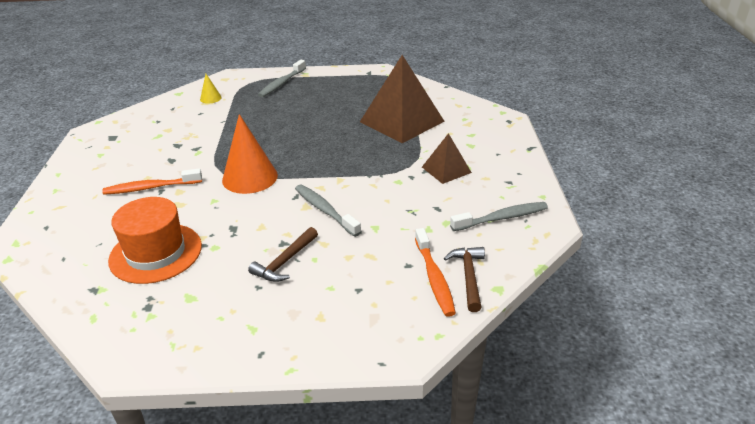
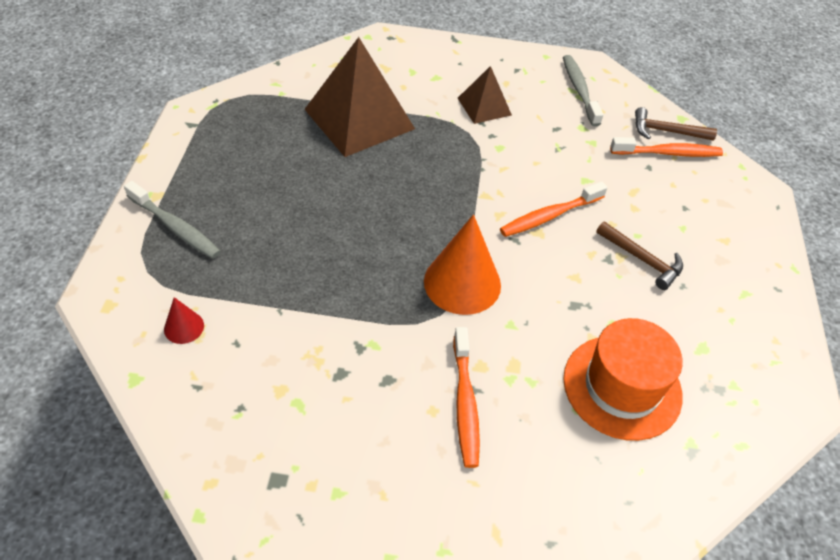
camera: 85 degrees left, 15 degrees up
yellow cone [200,74,222,104] -> red cone [164,297,204,344]
grey toothbrush [295,185,361,237] -> orange toothbrush [500,181,607,237]

